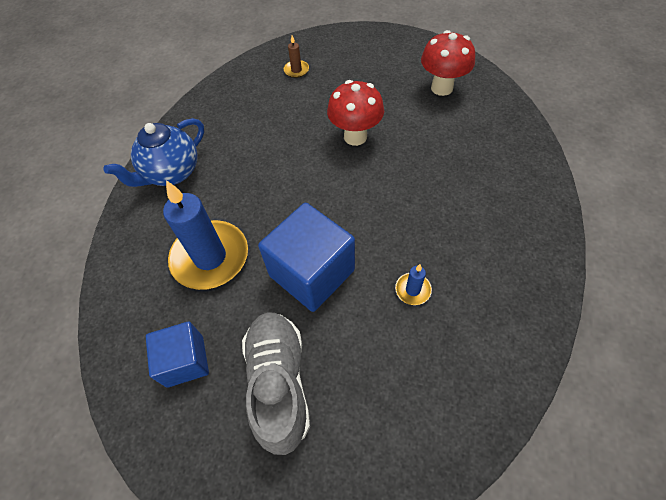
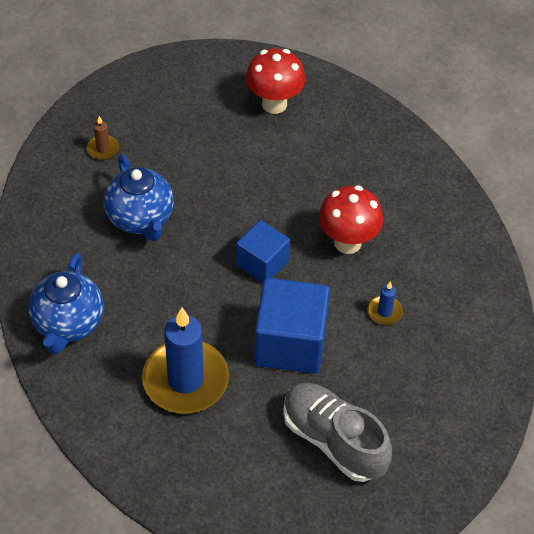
camera: 40 degrees left, 5 degrees down
blue cube [146,322,209,388] -> blue cube moved to [236,220,290,283]
red mushroom [327,80,384,146] -> red mushroom moved to [319,185,383,254]
none -> blue teapot [104,154,174,241]

